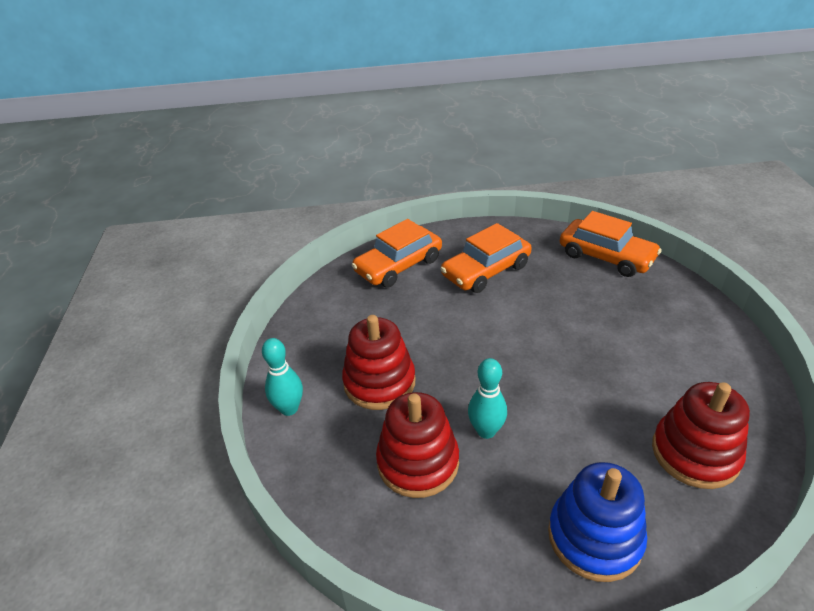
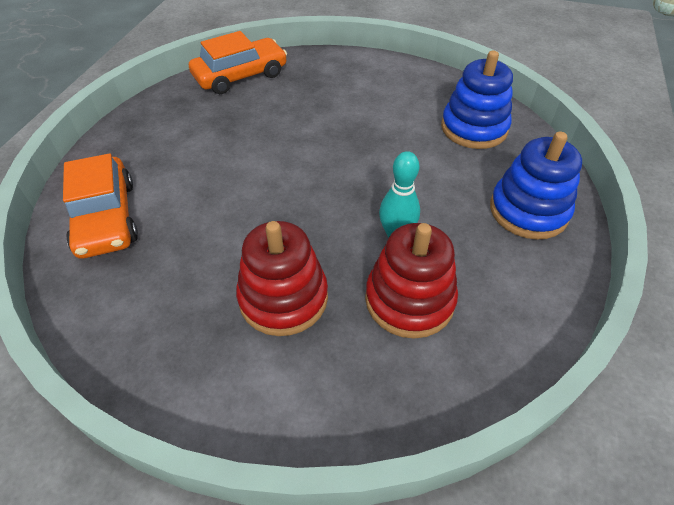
camera: 70 degrees left, 10 degrees up
turquoise bowling pin [262,338,303,416] -> none
orange car [440,223,532,293] -> none
red stacking toy [652,382,750,489] -> blue stacking toy [441,51,513,149]

